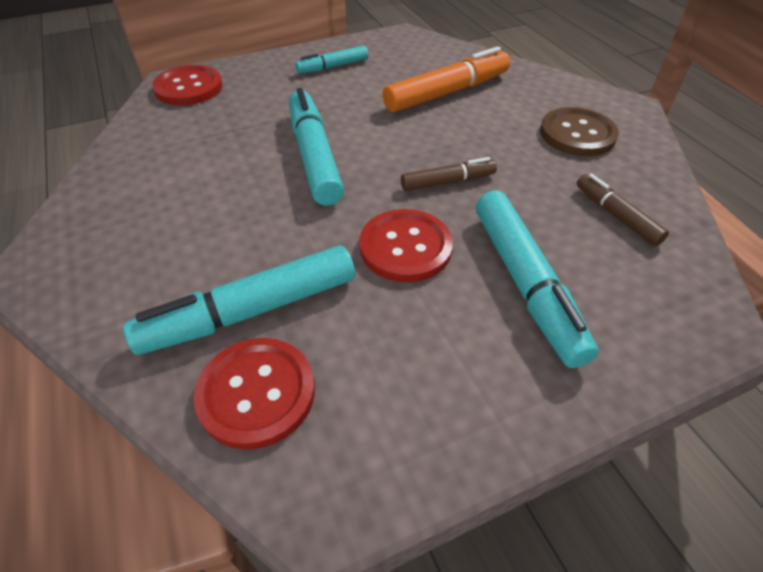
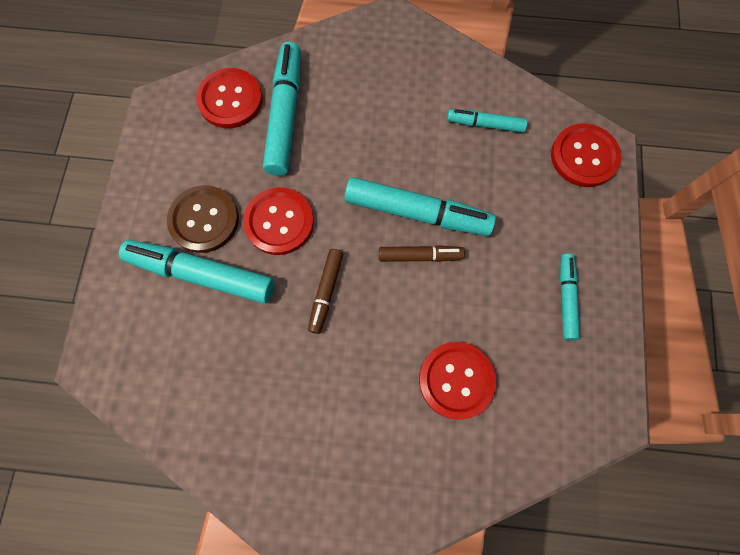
camera: 120 degrees right, 25 degrees up
orange marker [383,46,510,113] -> red button [419,342,496,420]
brown button [540,107,619,156] -> brown button moved to [167,185,239,253]
brown marker [577,174,669,246] -> brown marker moved to [379,245,465,262]
none -> turquoise marker [447,109,528,132]

